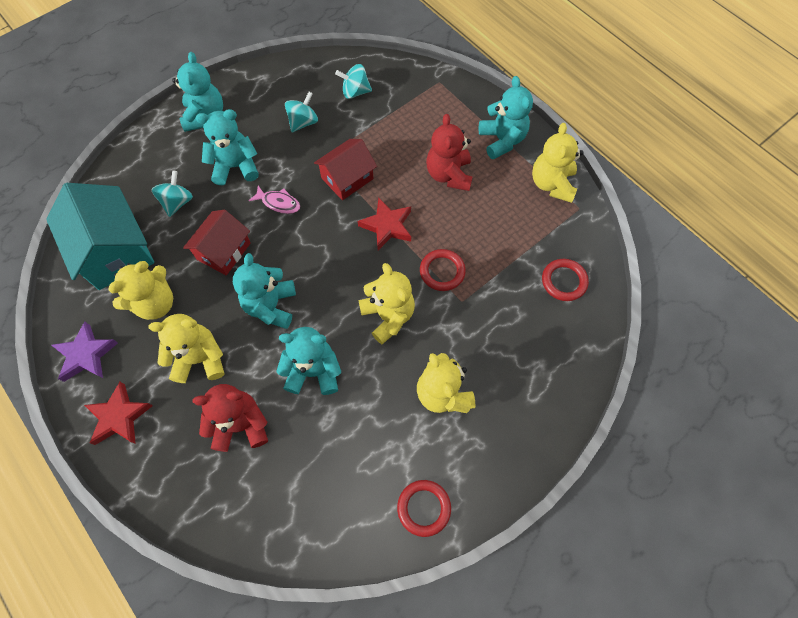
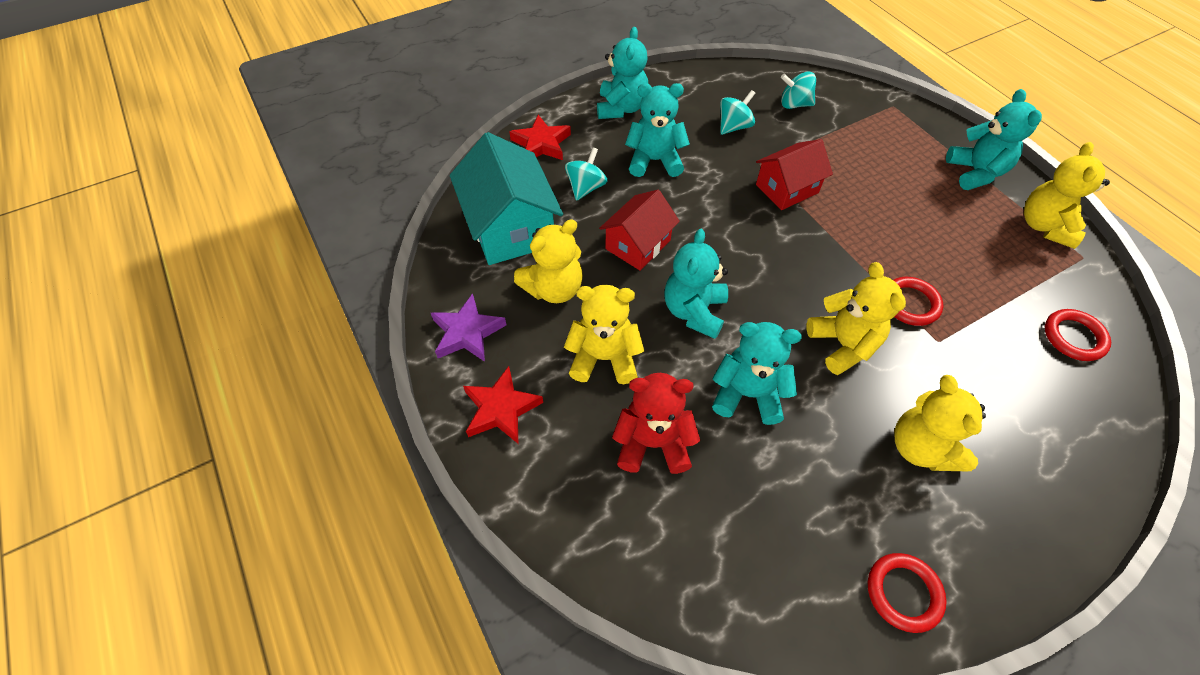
camera: 10 degrees right, 10 degrees down
pink fish [249,185,300,214] -> none
red star [358,198,411,250] -> red star moved to [509,115,571,160]
red teddy bear [426,114,473,191] -> none

